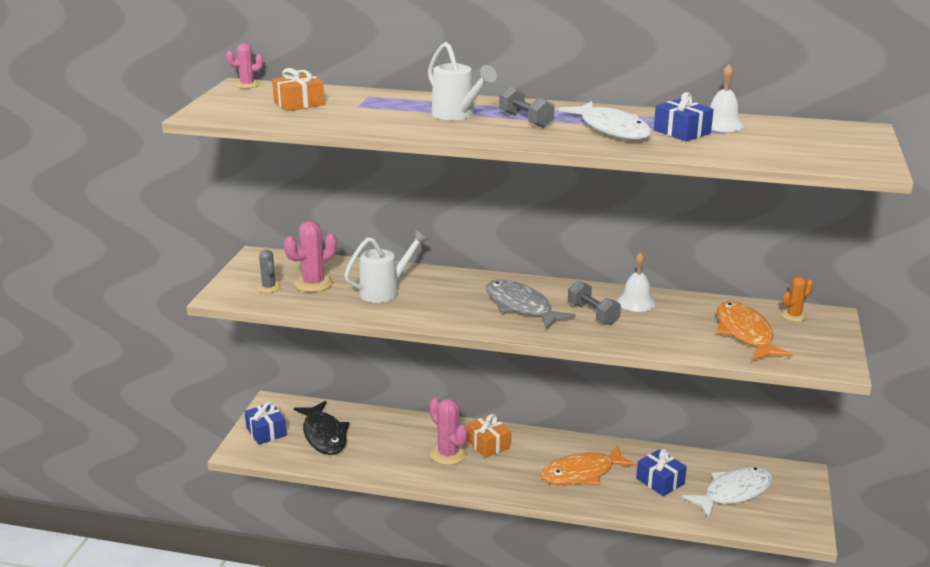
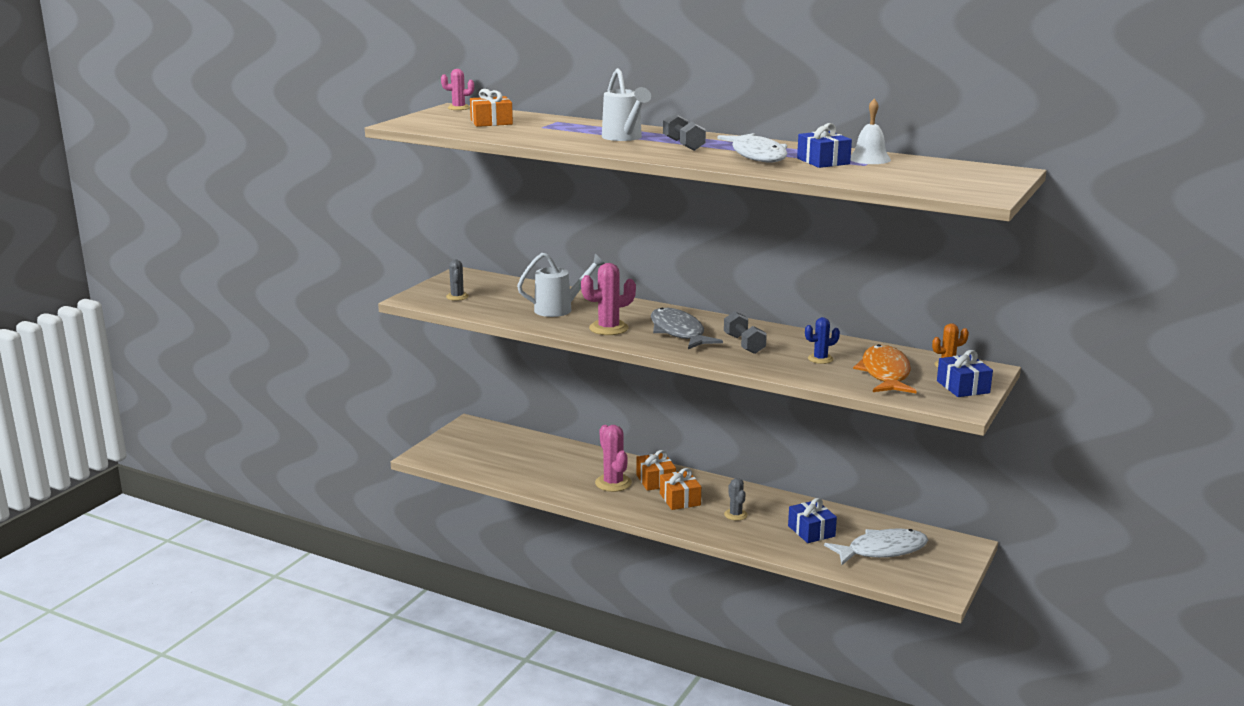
camera: 15 degrees right, 5 degrees down
blue gift [245,402,287,445] -> blue gift moved to [937,350,993,397]
pink cactus [284,221,337,292] -> pink cactus moved to [581,263,636,335]
black fish [294,401,350,455] -> none
orange fish [541,445,637,485] -> grey cactus [724,478,748,521]
white bell [617,252,656,312] -> none
none -> orange gift [660,468,701,510]
none -> blue cactus [805,317,840,364]

